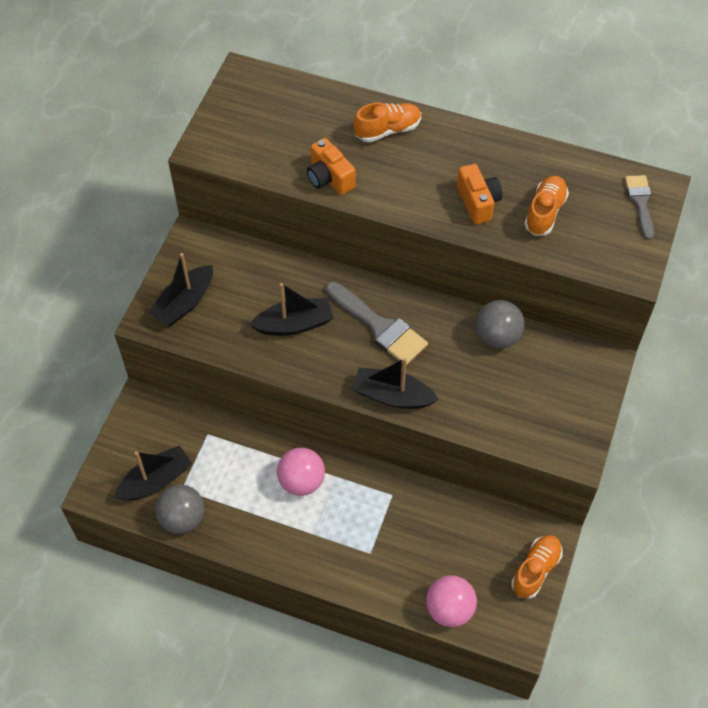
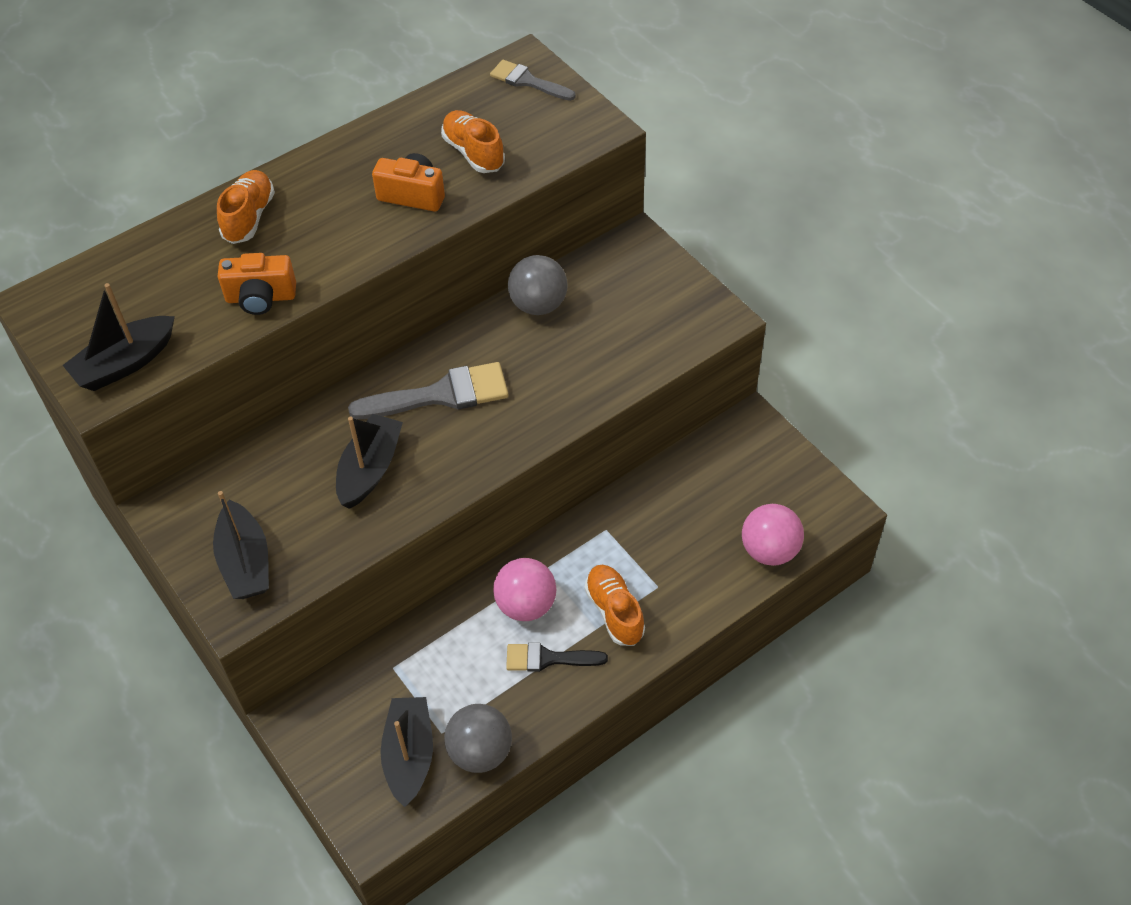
camera: 55 degrees left, 5 degrees down
black boat [352,358,439,409] -> black boat moved to [63,283,175,391]
orange shoe [511,535,562,599] -> orange shoe moved to [585,565,645,646]
none -> black brush [506,643,608,672]

